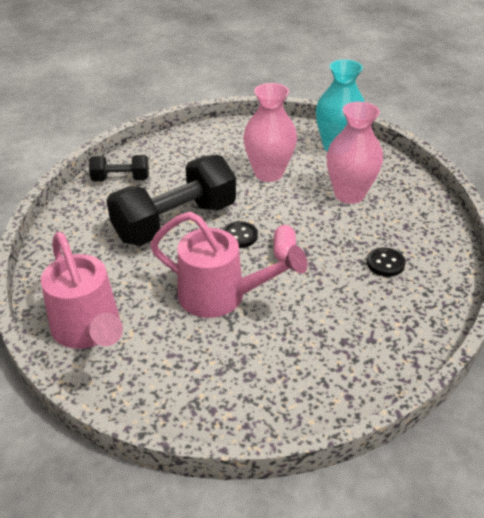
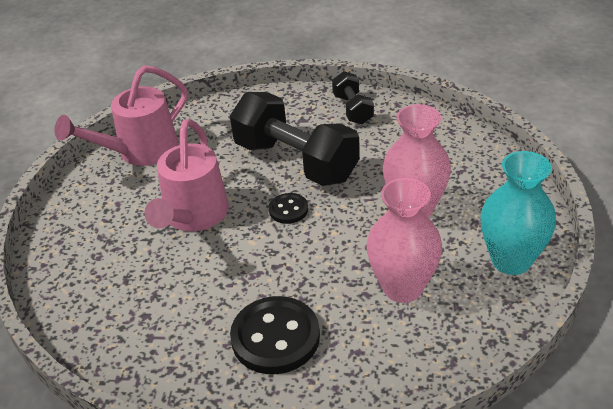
camera: 80 degrees right, 0 degrees up
pink capsule [274,225,296,261] -> none
black button [367,247,406,277] -> black button [230,296,320,374], size x1.90

